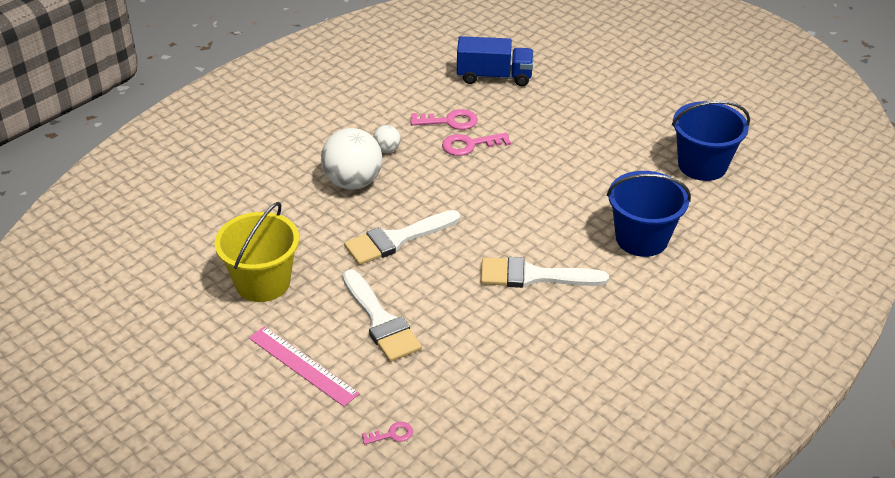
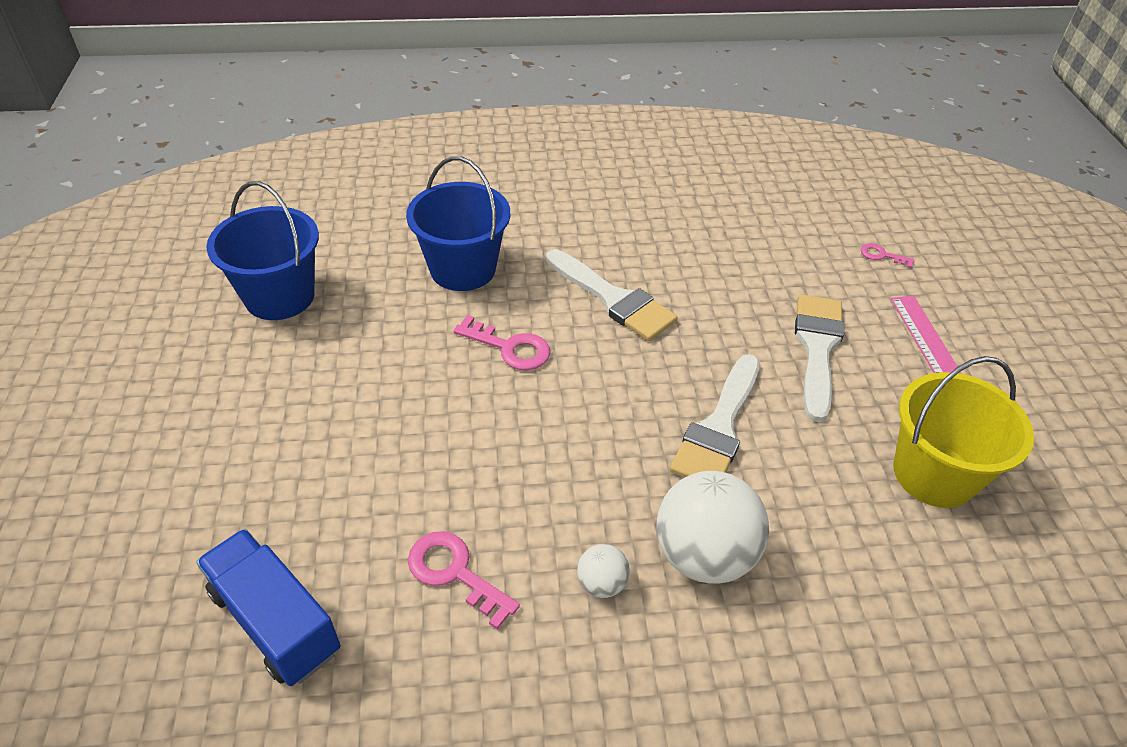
camera: 140 degrees left, 5 degrees up
white brush [344,210,460,265] -> white brush turned 105 degrees clockwise [670,354,760,478]
pink key [442,132,511,156] -> pink key moved to [453,315,551,370]

